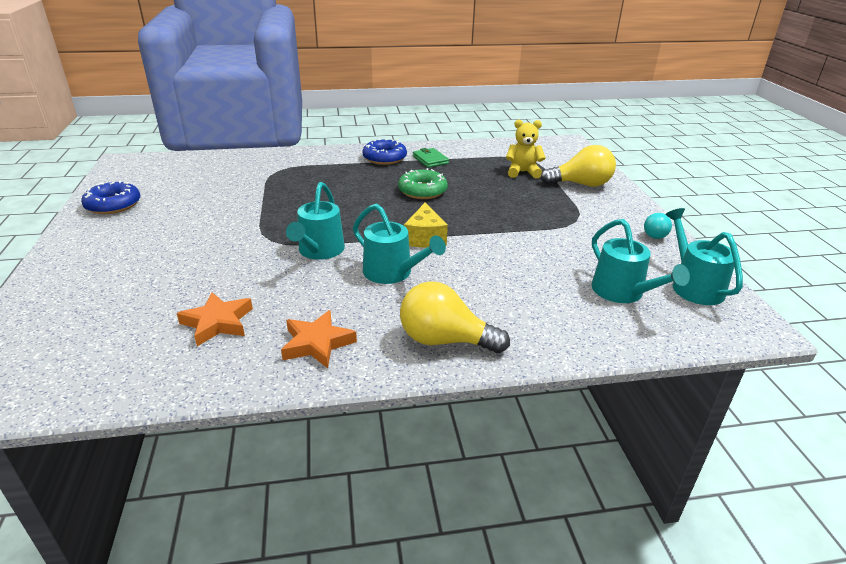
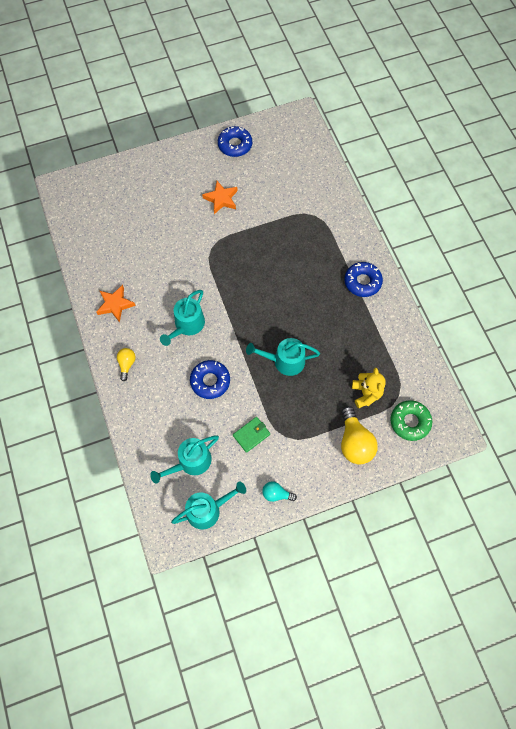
camera: 80 degrees right, 35 degrees up
orange star [177,292,253,346] -> orange star moved to [202,181,238,214]
turquoise watering can [286,182,345,260] -> turquoise watering can moved to [246,338,320,376]
green donut [398,168,448,199] -> green donut moved to [390,400,432,441]
yellow light bulb [400,281,510,353] -> yellow light bulb [117,348,135,381], size x0.54
yellow cheese [404,202,448,247] -> none
green wallet [413,148,449,168] -> green wallet moved to [233,417,270,453]
none -> blue donut [190,360,230,399]

